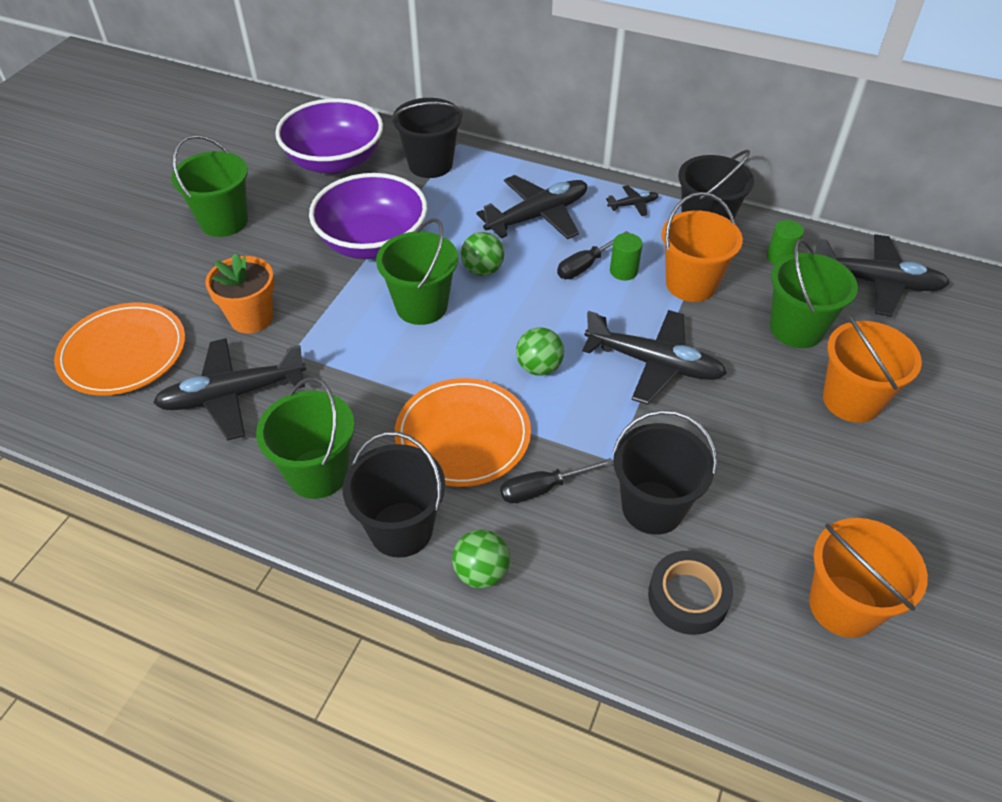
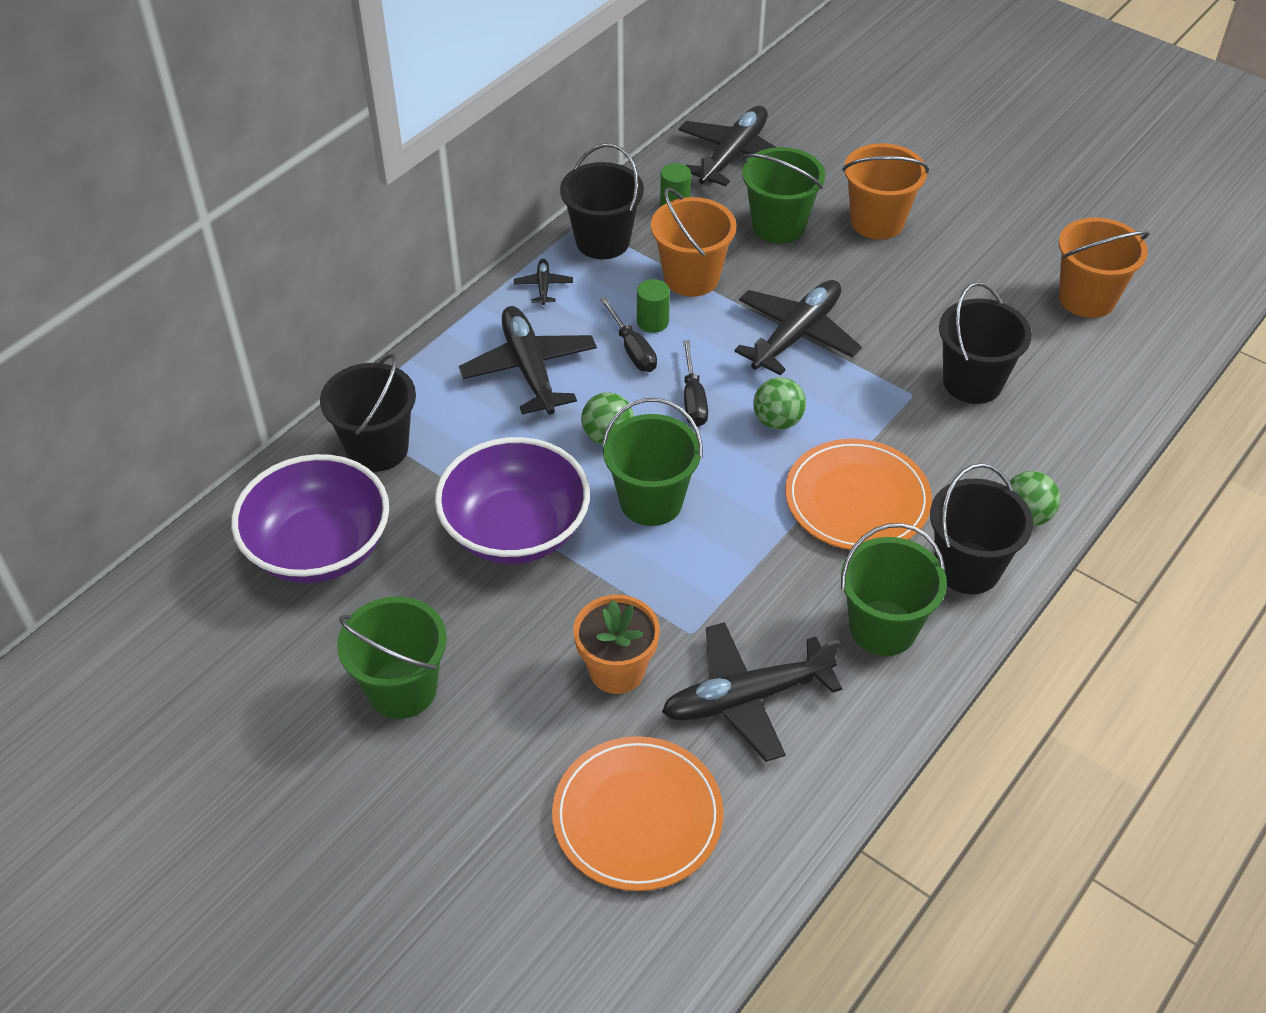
camera: 75 degrees left, 0 degrees up
black plane [153,338,306,441] -> black plane turned 75 degrees clockwise [662,622,842,762]
black screwdriver [500,458,614,503] -> black screwdriver moved to [683,340,708,427]
black tape [648,551,733,635] -> none

